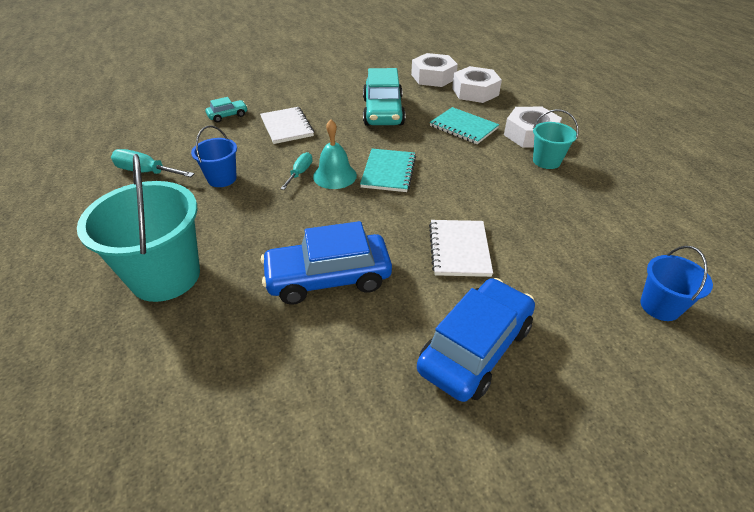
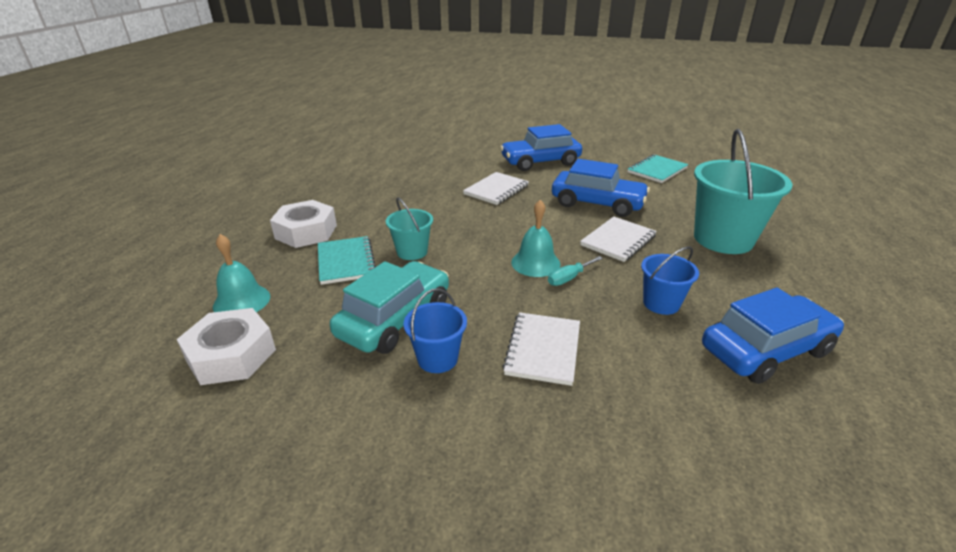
camera: 145 degrees left, 10 degrees down
turquoise screwdriver [111,149,195,177] -> blue car [702,288,844,384]
turquoise car [205,97,248,122] -> none
turquoise notebook [360,149,416,192] -> turquoise notebook moved to [628,154,689,183]
white nut [452,66,502,103] -> turquoise bell [213,234,270,312]
turquoise bucket [533,109,579,169] -> turquoise bucket moved to [386,197,433,260]
blue bucket [640,246,713,321] -> blue bucket moved to [403,288,467,373]
none -> white notebook [580,216,657,262]

